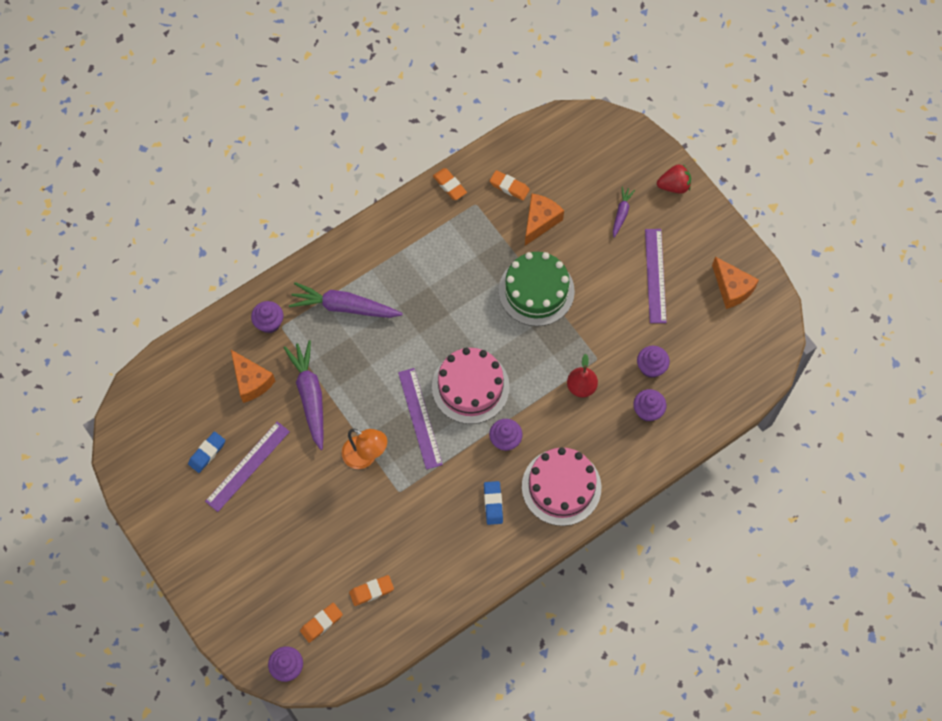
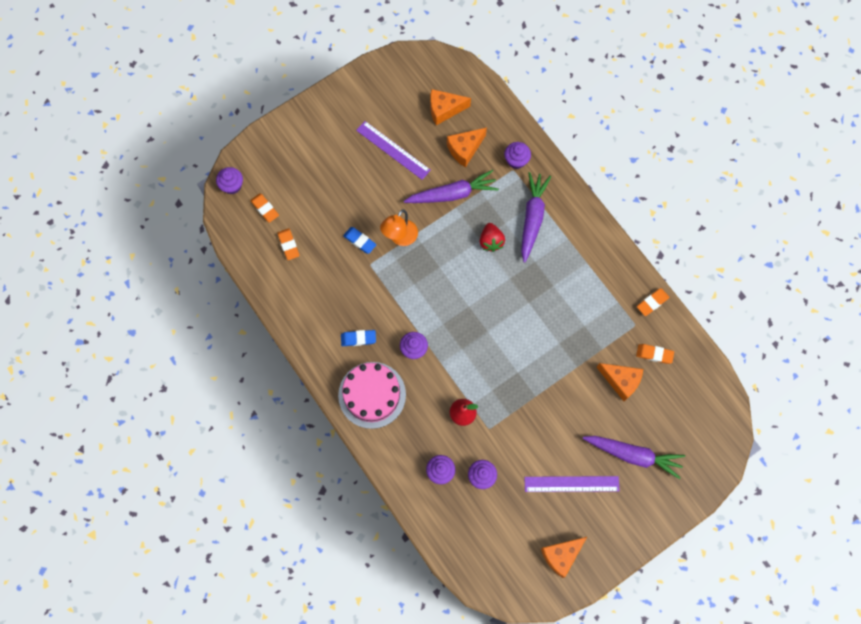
camera: 90 degrees right, 5 degrees up
blue eraser [188,431,225,473] -> blue eraser moved to [343,227,376,254]
purple ruler [398,368,443,470] -> none
pink cake [432,348,510,424] -> none
orange eraser [490,170,530,200] -> orange eraser turned 75 degrees clockwise [636,344,674,364]
green cake [499,252,575,326] -> none
purple carrot [613,187,635,238] -> purple carrot [583,436,685,479], size x1.94
red strawberry [657,164,691,193] -> red strawberry moved to [480,223,505,252]
none -> orange cheese [430,89,471,125]

